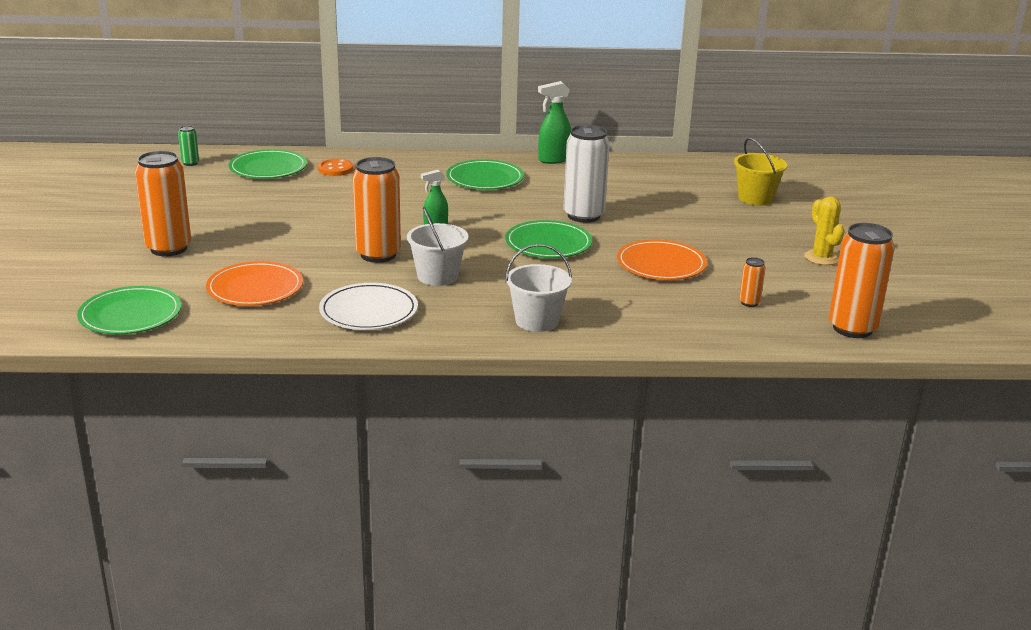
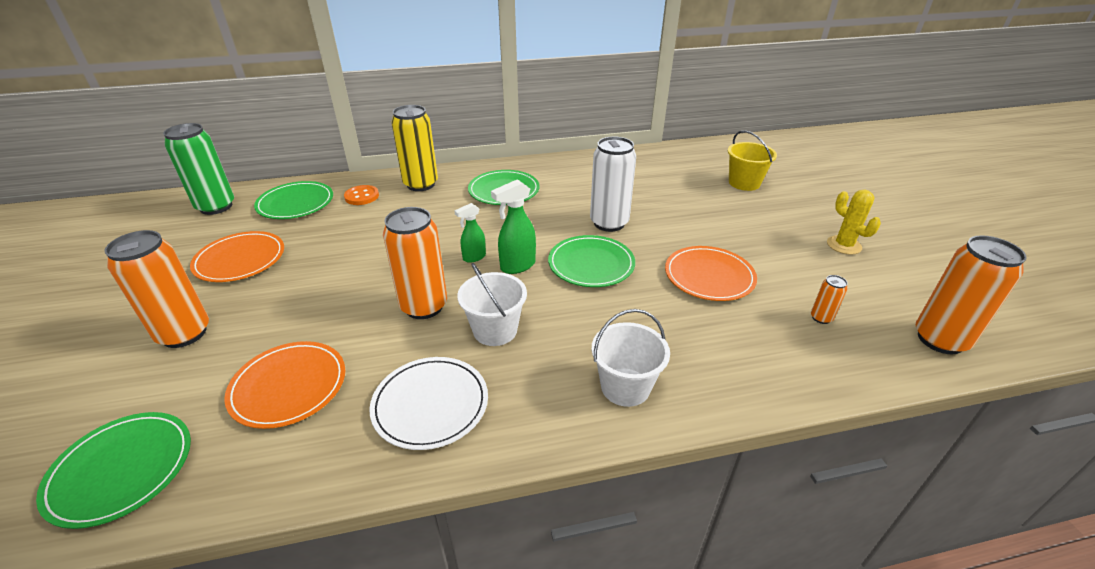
camera: 10 degrees left, 10 degrees up
green can [178,126,199,166] -> green can [163,123,234,215], size x2.22
green spray bottle [538,81,571,164] -> green spray bottle moved to [491,179,536,274]
none -> orange plate [190,231,284,282]
none -> yellow can [391,105,438,191]

